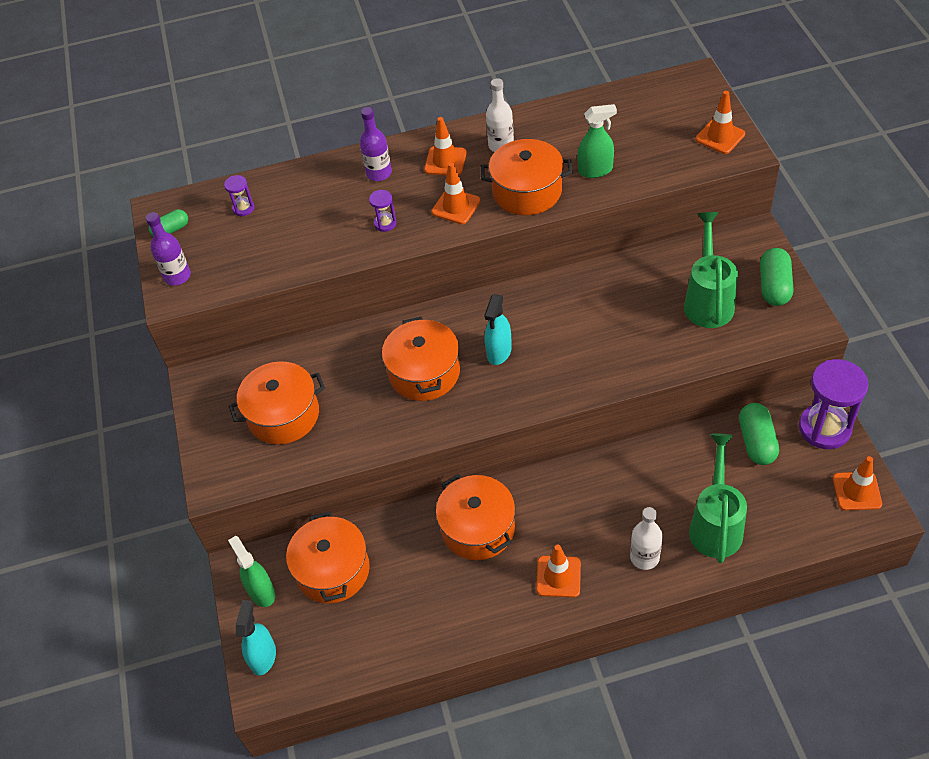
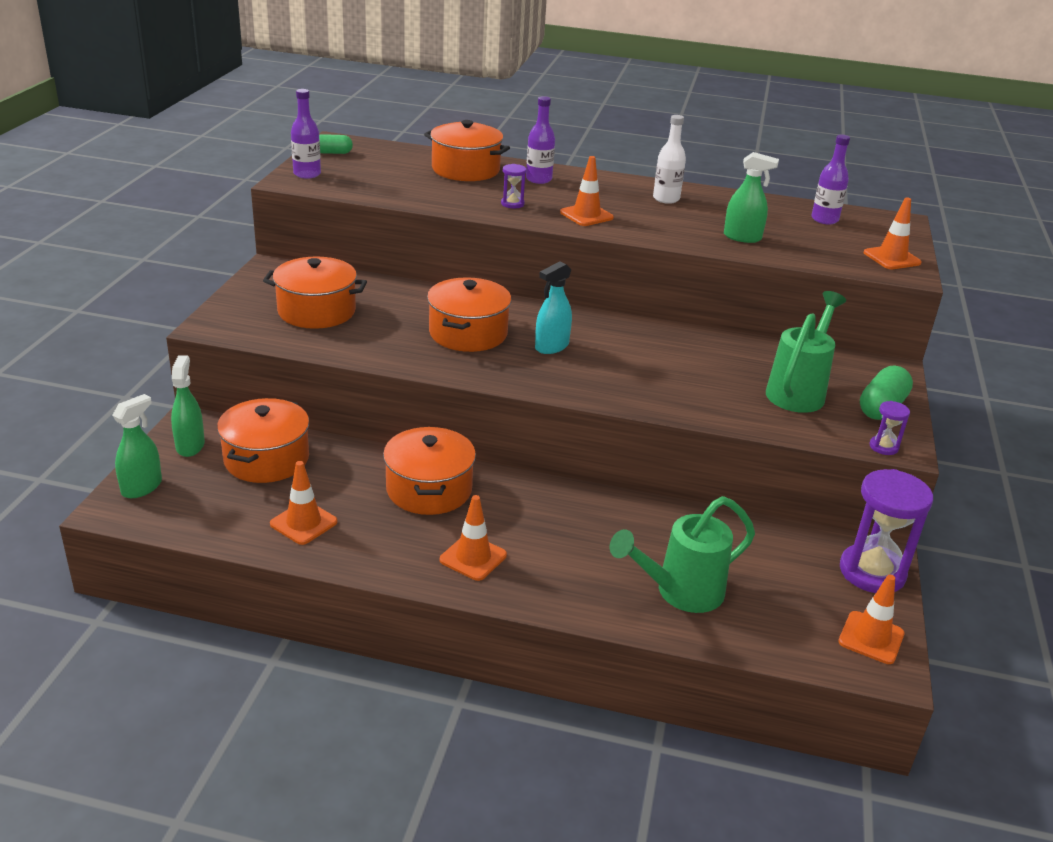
camera: 20 degrees right, 20 degrees down
purple hourglass [224,175,254,216] -> purple hourglass moved to [869,401,910,455]
turquoise spray bottle [236,600,276,675] -> green spray bottle [112,394,162,498]
orange traffic cone [424,117,467,175] -> orange traffic cone moved to [270,461,338,545]
orange pot [481,139,572,215] -> orange pot moved to [424,120,510,181]
white bottle [630,507,663,570] -> none
green watering can [689,433,747,563] -> green watering can turned 150 degrees counterclockwise [610,496,755,613]
green capsule [739,403,779,465] -> none
none -> purple bottle [811,135,850,224]

